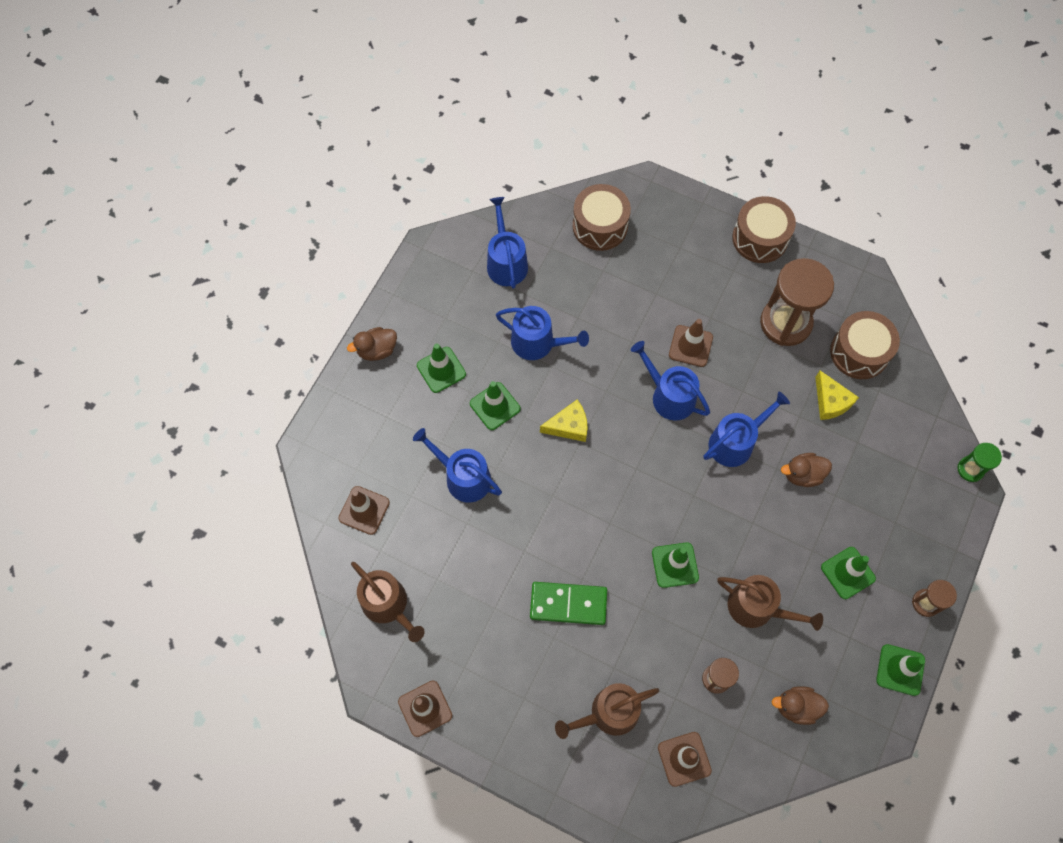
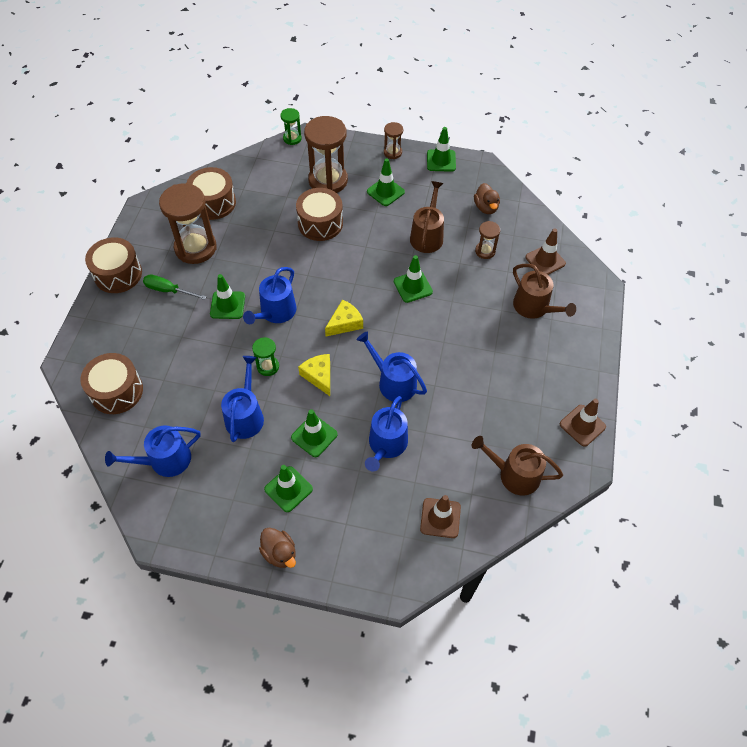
camera: 105 degrees left, 10 degrees down
brown watering can [351,562,425,642] -> brown watering can turned 105 degrees counterclockwise [472,436,563,495]
green domino [530,582,607,625] -> none
brown traffic cone [669,319,713,367] -> green traffic cone [210,274,245,319]
blue watering can [704,392,790,467] -> blue watering can moved to [357,331,427,402]
brown duck [781,453,832,487] -> brown drum [296,188,343,241]
yellow cheese [815,370,859,420] -> yellow cheese moved to [325,299,363,337]
none -> green screwdriver [143,274,207,300]
none -> green hourglass [252,337,279,376]
none -> brown hourglass [304,116,348,193]

